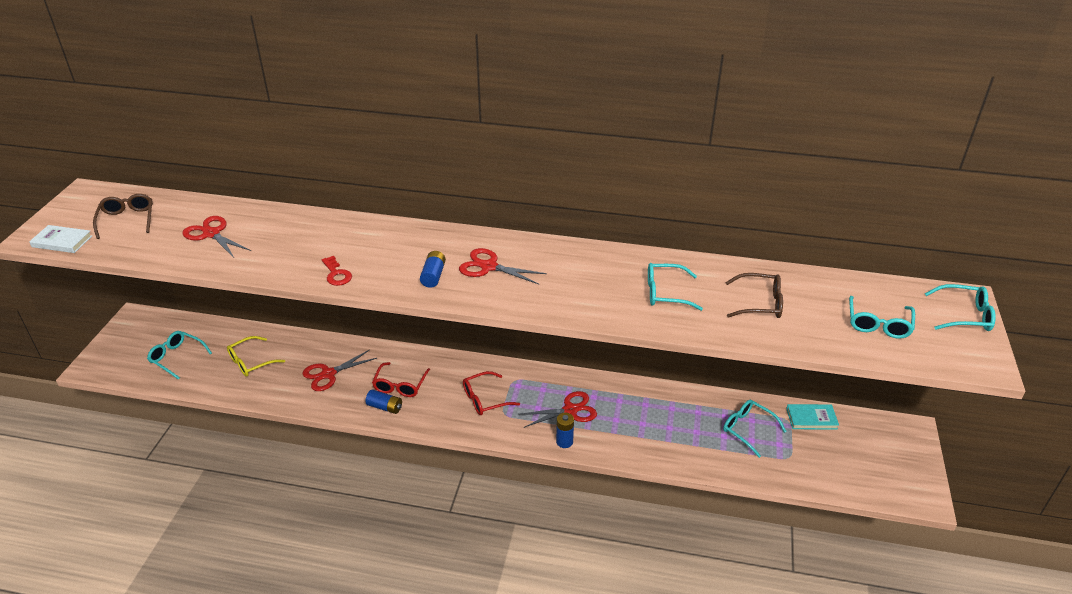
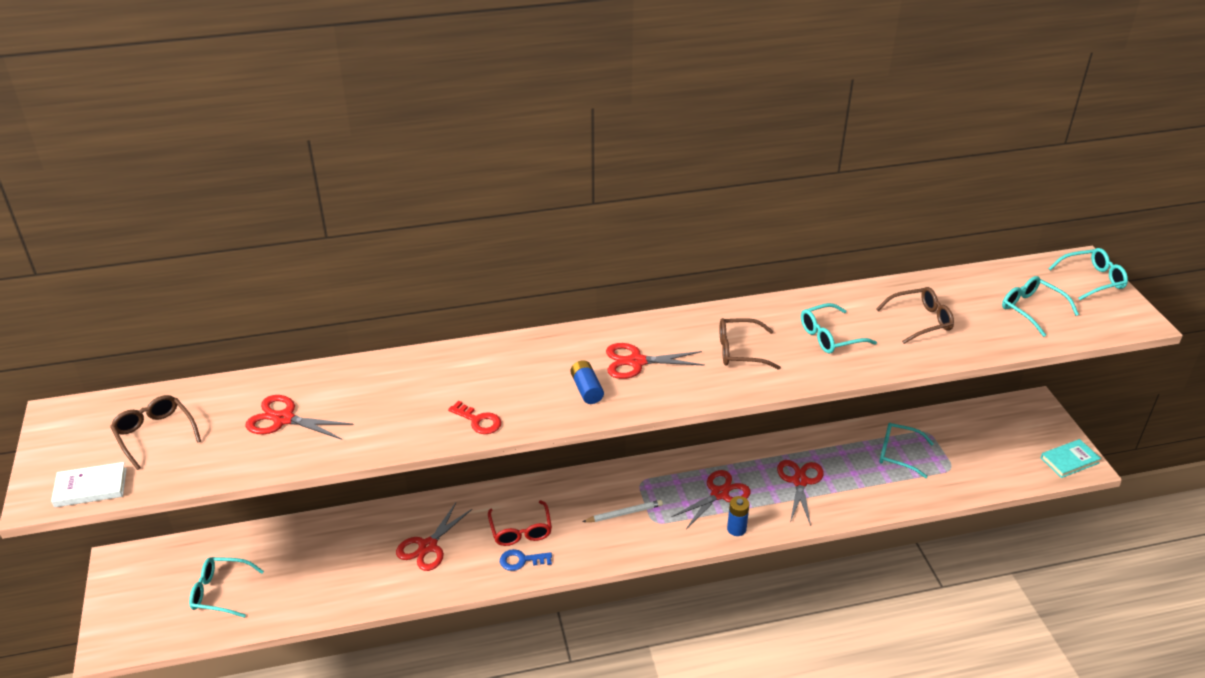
camera: 25 degrees left, 0 degrees up
yellow glasses [227,336,285,377] -> none
blue battery [366,389,402,414] -> blue key [500,549,552,571]
red glasses [463,371,520,415] -> white pencil [582,500,663,522]
turquoise book [786,404,839,430] -> turquoise book moved to [1041,439,1101,478]
turquoise glasses [849,296,915,339] -> turquoise glasses turned 150 degrees clockwise [1002,276,1079,337]
none -> brown glasses [720,318,781,370]
none -> red scissors [777,460,824,526]

